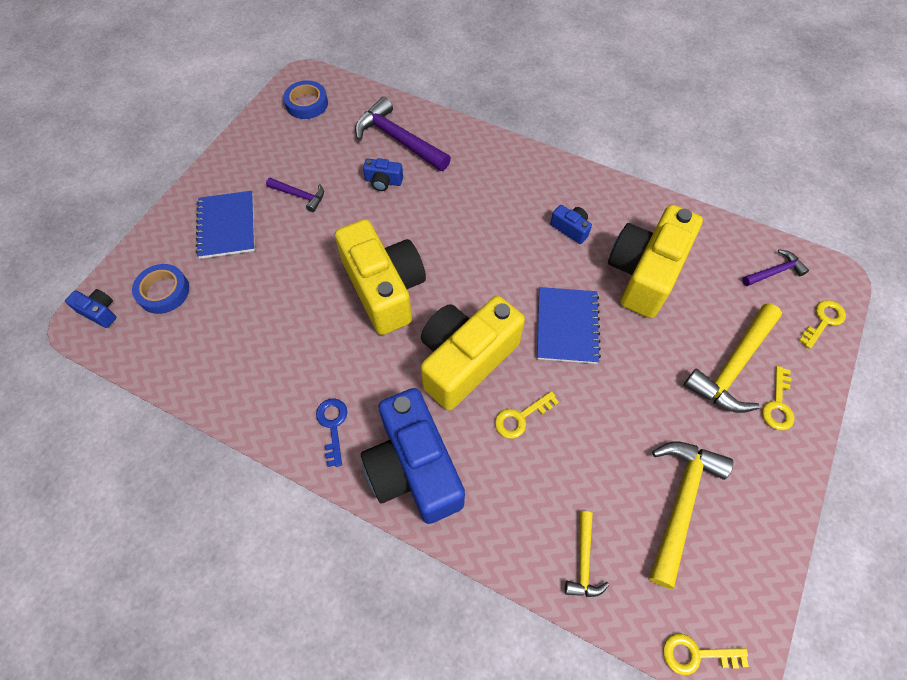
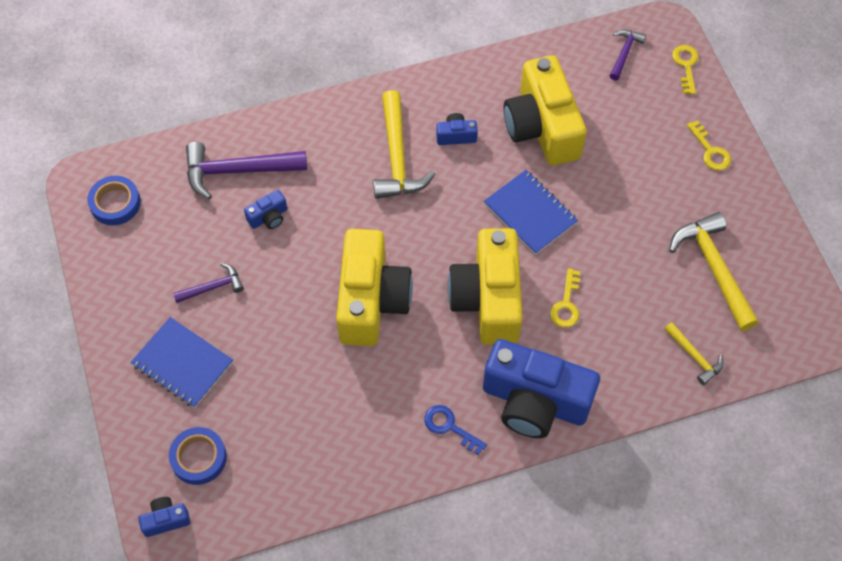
camera: 45 degrees left, 0 degrees up
yellow camera [335,219,426,335] -> yellow camera turned 75 degrees clockwise [336,229,413,346]
yellow key [663,634,749,675] -> none
yellow hammer [684,303,782,413] -> yellow hammer moved to [373,90,435,199]

